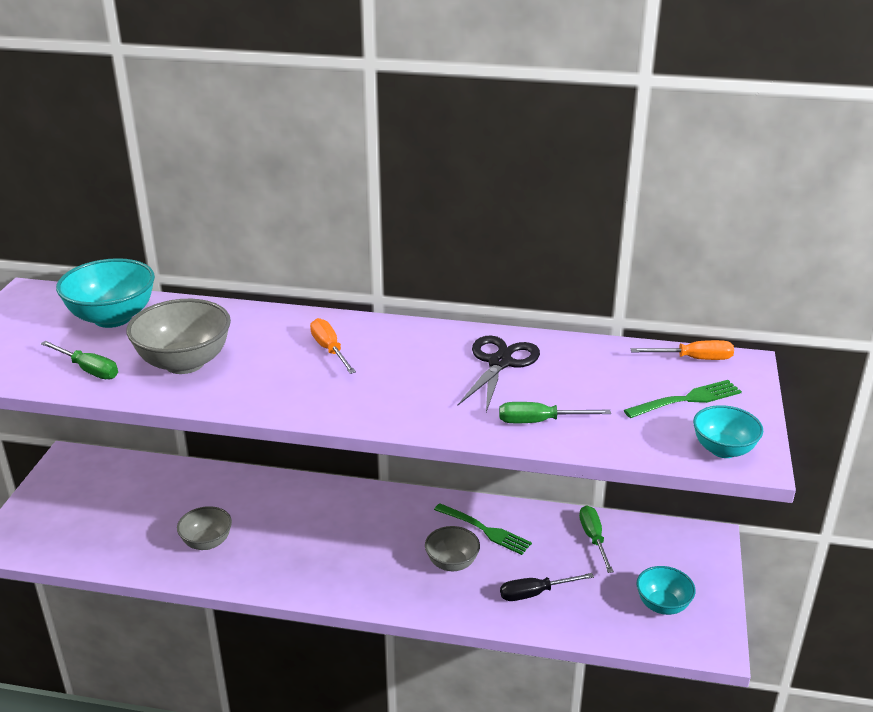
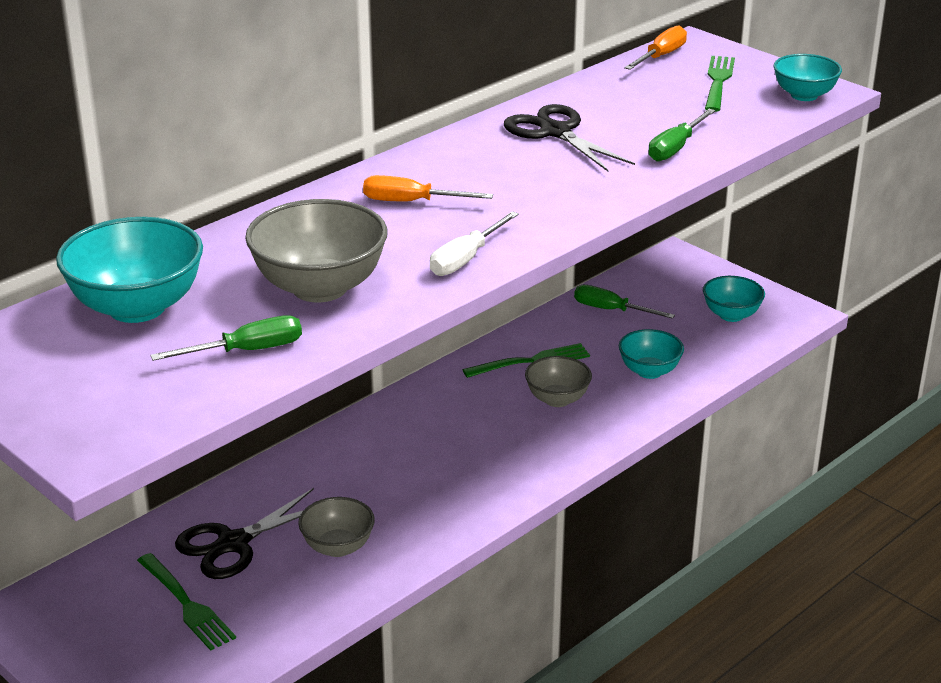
camera: 55 degrees left, 0 degrees up
black screwdriver [500,573,594,601] -> turquoise bowl [619,329,684,379]
none -> green fork [137,553,236,651]
none -> black scissors [175,488,314,579]
none -> white screwdriver [430,211,519,276]

